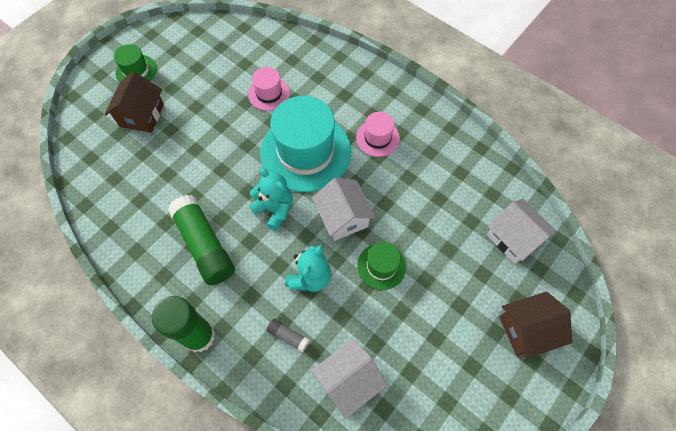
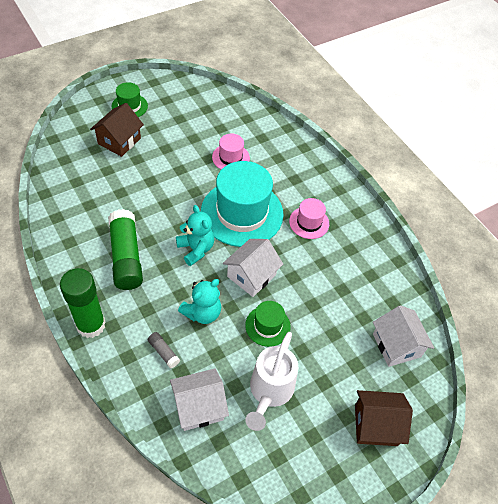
camera: 15 degrees right, 10 degrees down
white house [312,178,376,241] -> white house turned 45 degrees clockwise [223,239,283,297]
none -> white watering can [245,332,298,431]

